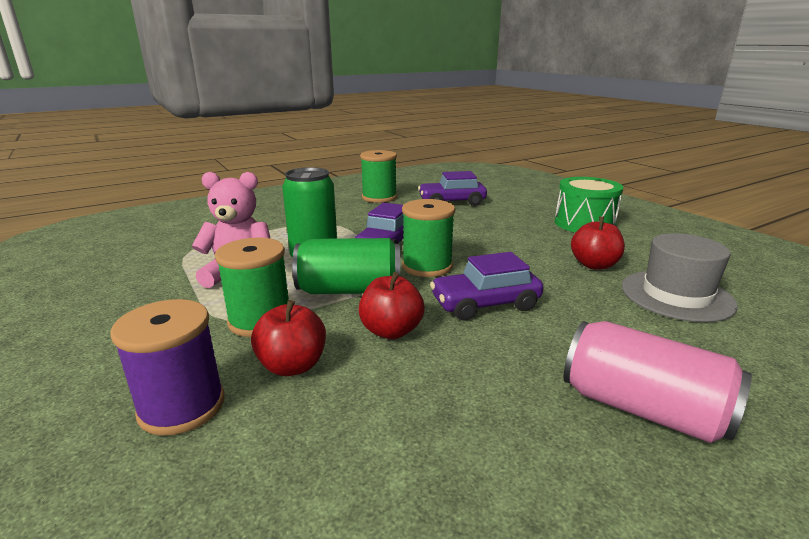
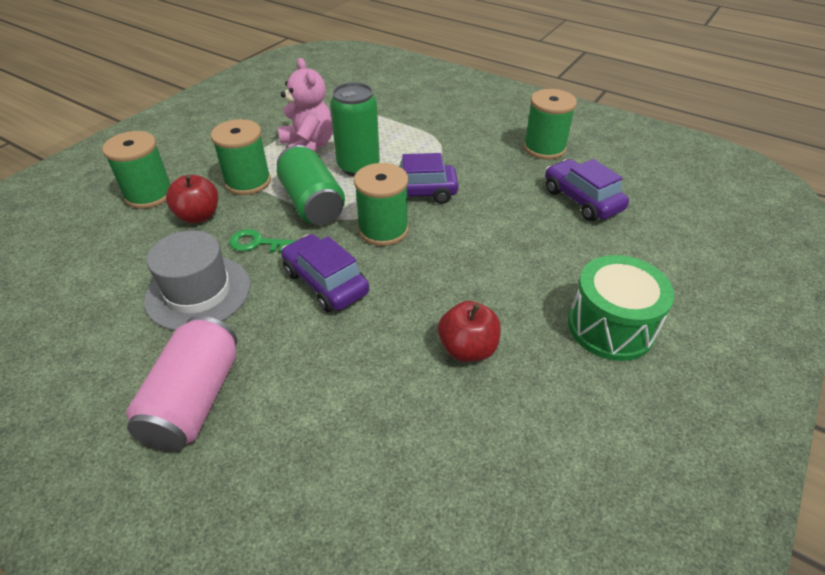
camera: 65 degrees right, 20 degrees up
purple spool [110,299,225,436] -> green spool [102,131,171,209]
red apple [359,272,425,339] -> green key [229,229,297,252]
grey hat [622,233,738,322] -> grey hat moved to [144,230,250,331]

